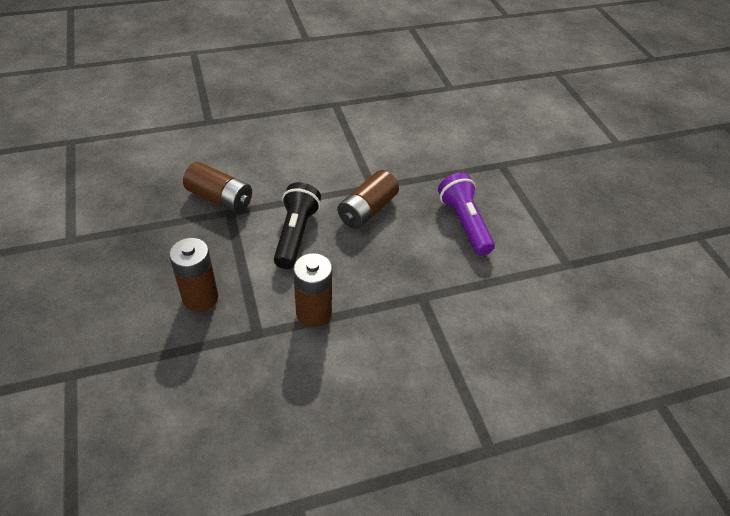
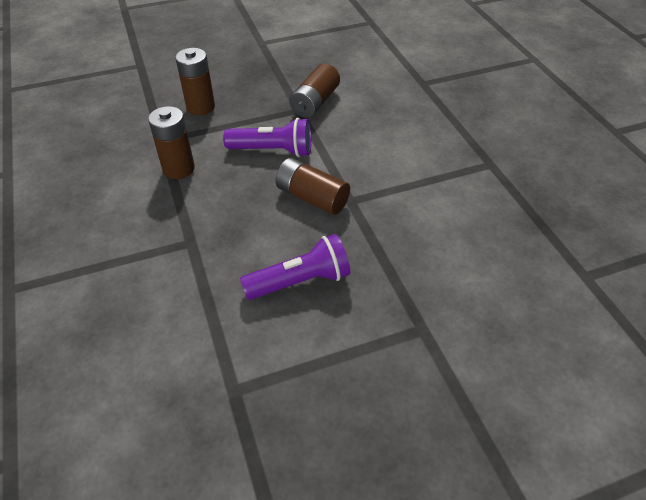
camera: 90 degrees right, 0 degrees up
black flashlight [274,182,321,269] -> purple flashlight [223,118,311,157]

